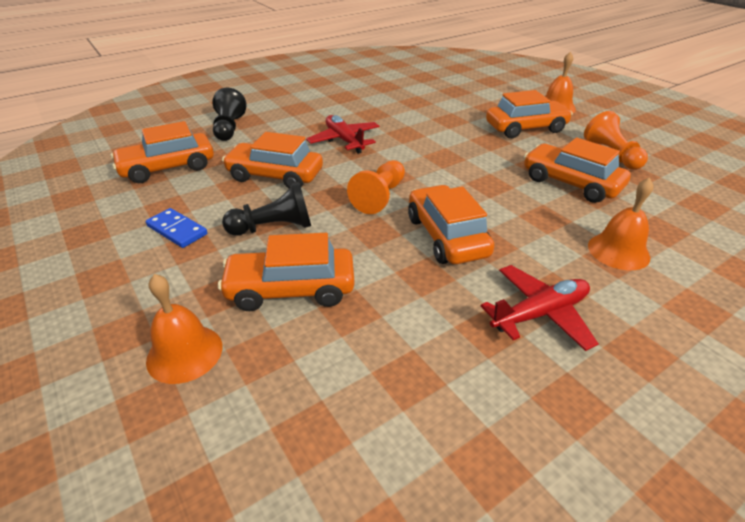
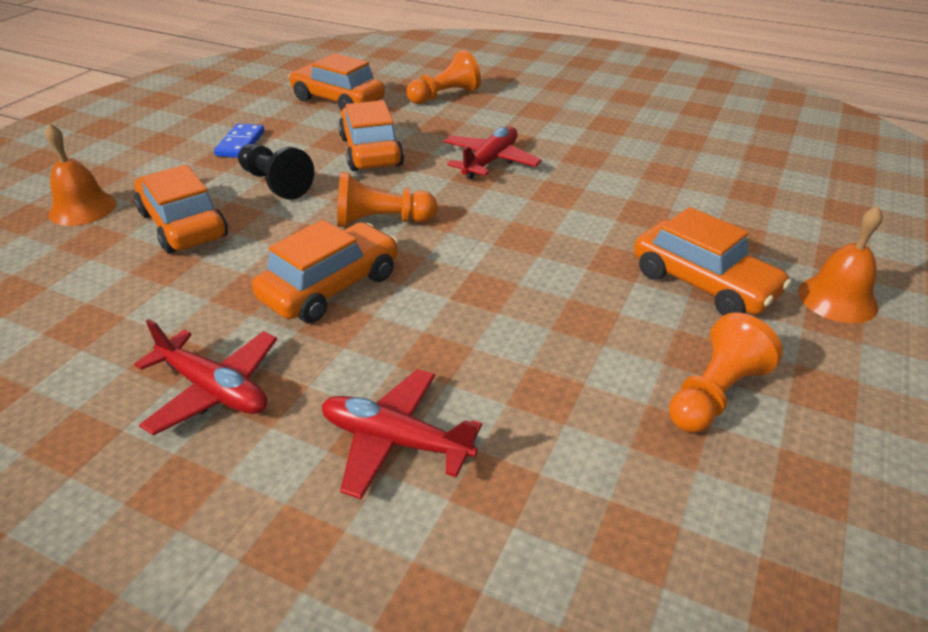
camera: 60 degrees right, 0 degrees up
black pawn [212,88,246,141] -> orange pawn [407,50,481,104]
orange car [524,138,631,203] -> none
orange bell [588,177,653,270] -> red plane [322,369,482,499]

